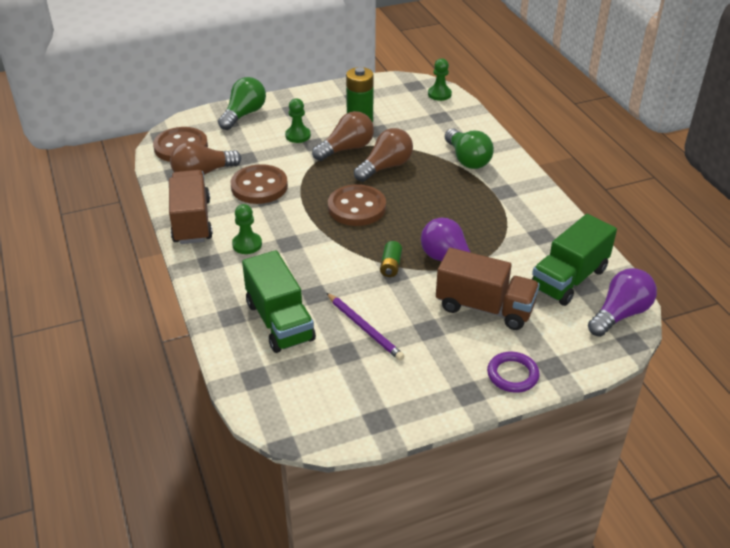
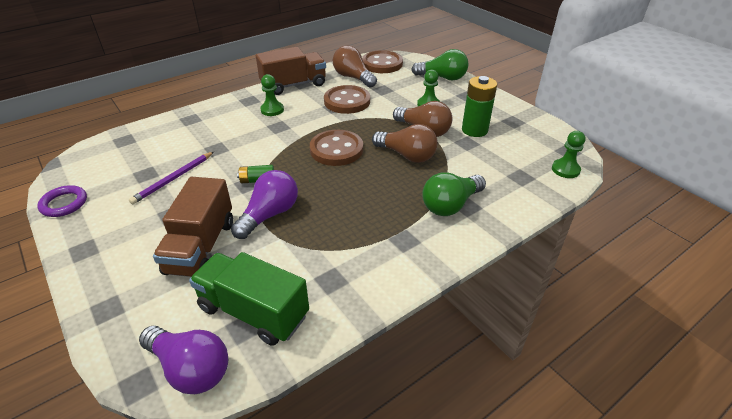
camera: 75 degrees right, 0 degrees up
green truck [242,250,316,353] -> none
purple ring [487,352,540,393] -> purple ring moved to [37,185,87,217]

